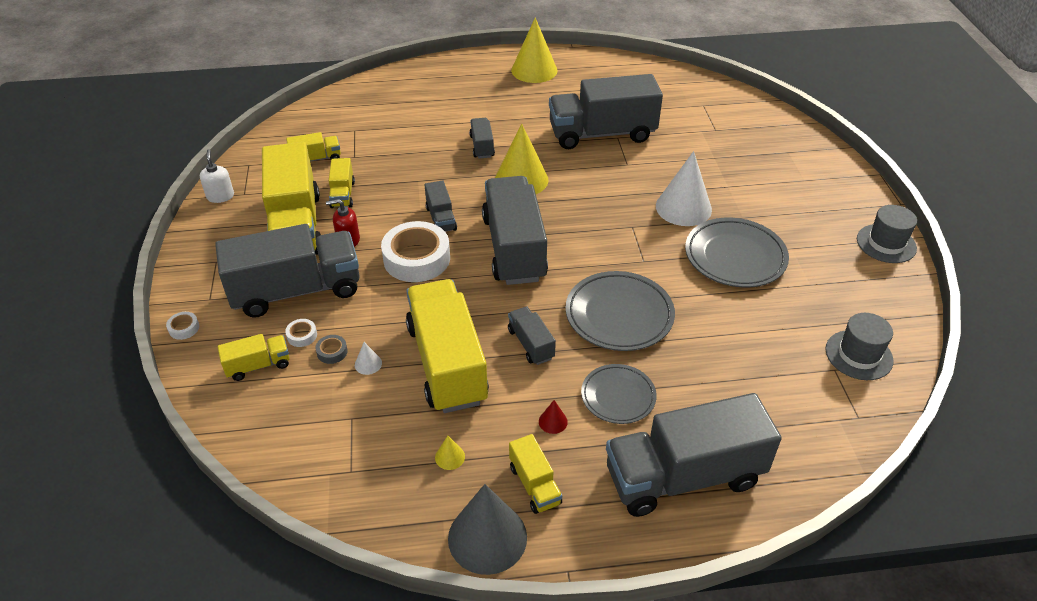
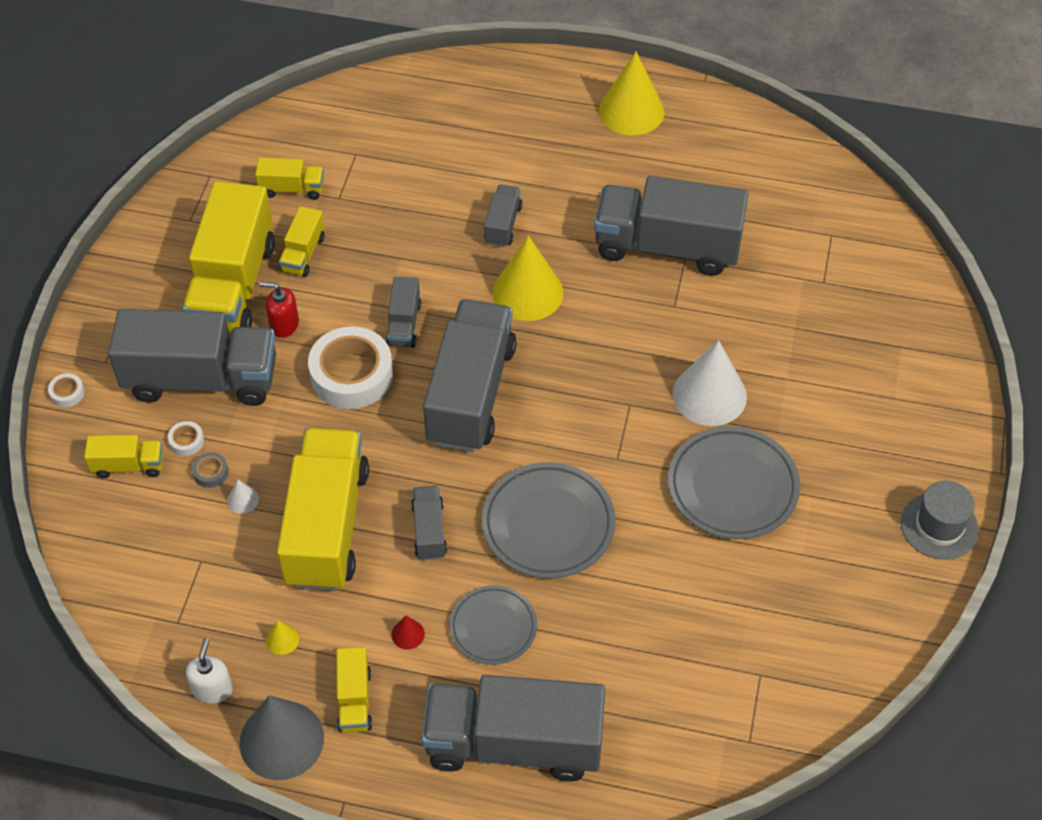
camera: 20 degrees right, 10 degrees up
white soap dispenser [200,149,234,203] -> white soap dispenser moved to [186,638,233,704]
grey hat [826,313,894,380] -> none

